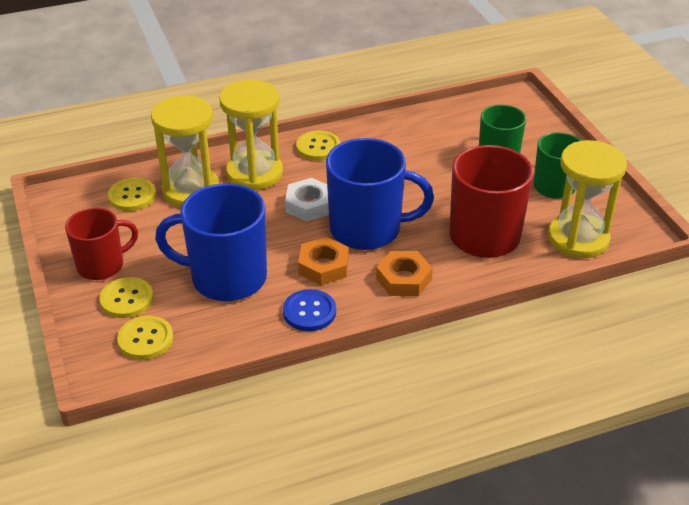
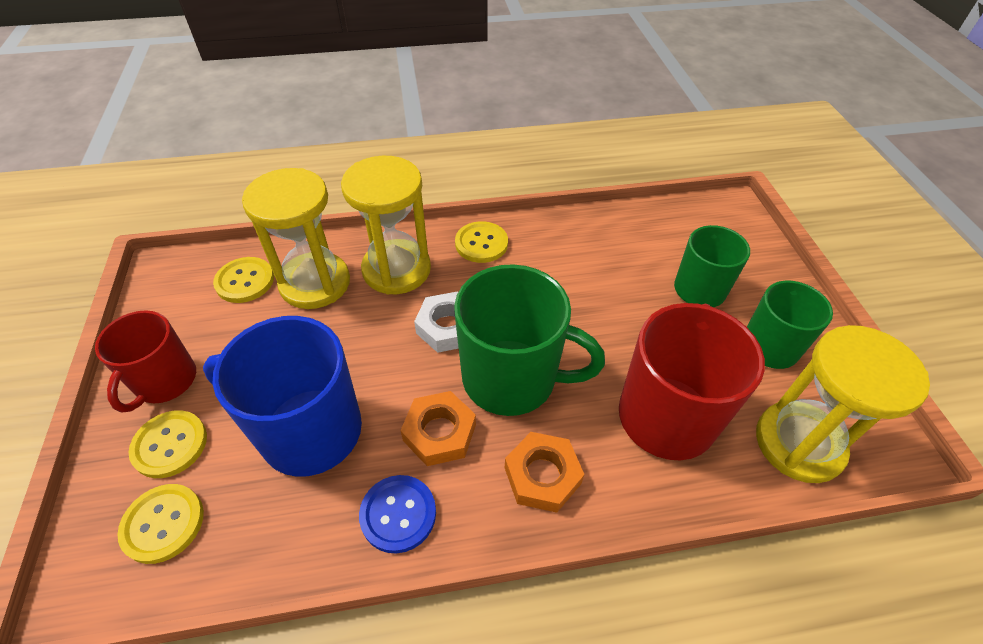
camera: 10 degrees right, 10 degrees up
red mug [65,208,138,280] -> red mug turned 120 degrees clockwise [95,310,196,413]
blue mug [326,138,434,250] -> green mug [454,264,605,416]

